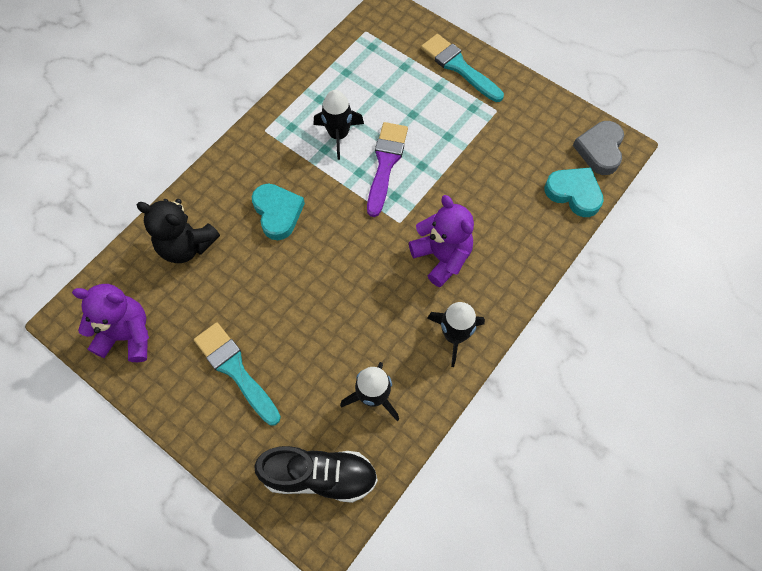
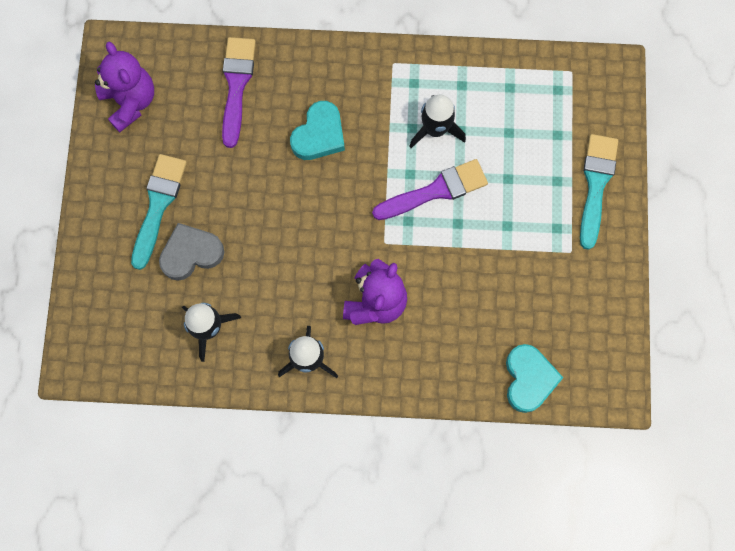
camera: 55 degrees right, 10 degrees up
black teddy bear [137,199,220,263] -> purple brush [222,37,256,148]
black shoe [254,446,378,503] -> none
grey heart [573,121,624,175] -> grey heart moved to [159,223,224,281]

